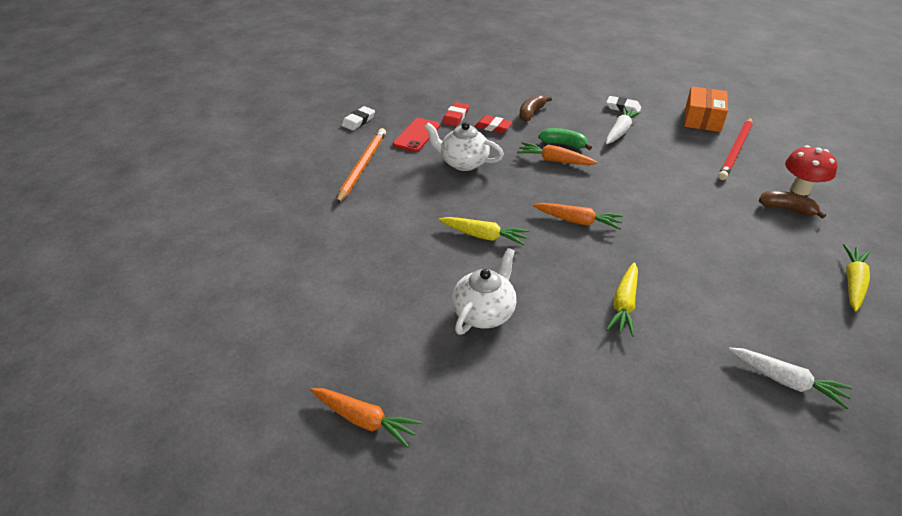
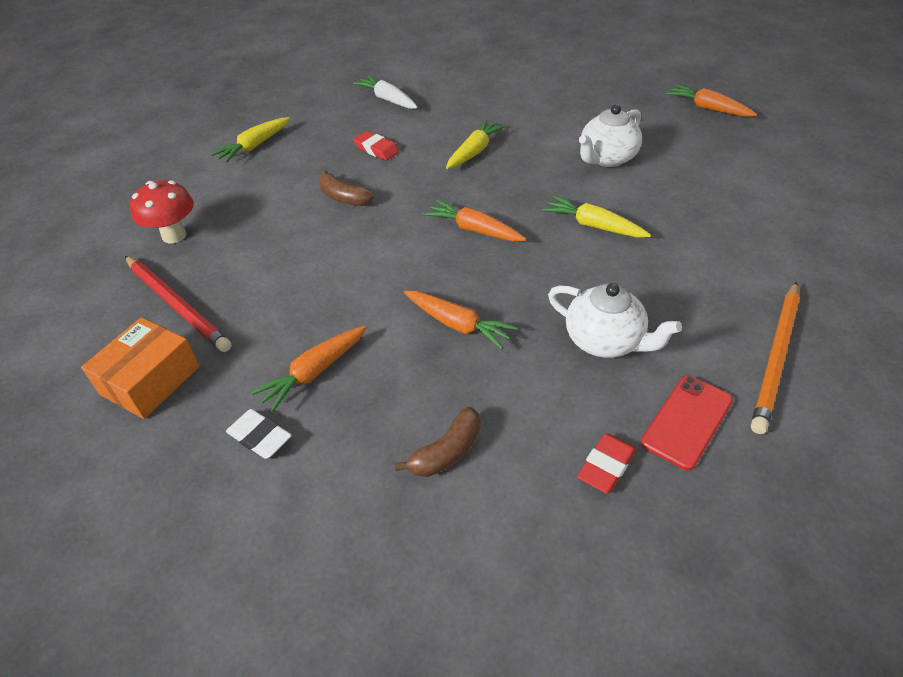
camera: 165 degrees left, 5 degrees up
white eraser [342,106,375,130] -> none
red eraser [475,115,513,133] -> red eraser moved to [353,131,399,160]
green banana [538,128,592,150] -> none
white carrot [606,107,641,144] -> orange carrot [251,326,367,412]
red pencil [718,118,752,180] -> red pencil turned 90 degrees clockwise [125,256,231,352]
brown banana [759,191,826,219] -> brown banana moved to [319,170,374,206]

